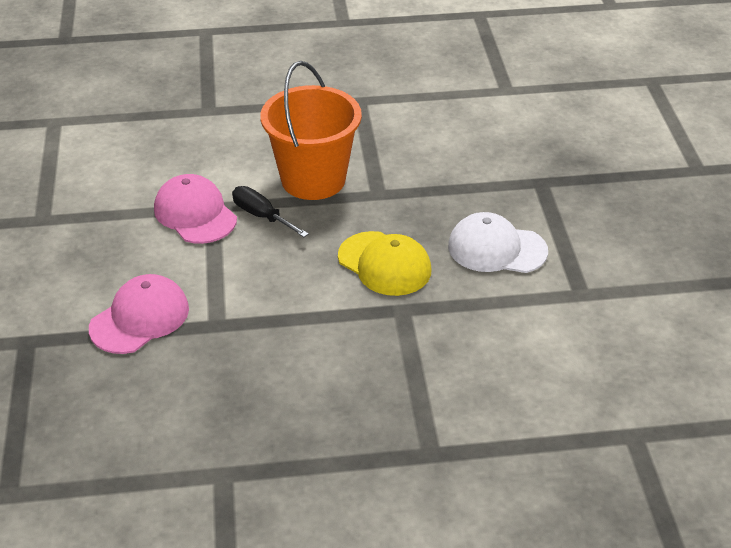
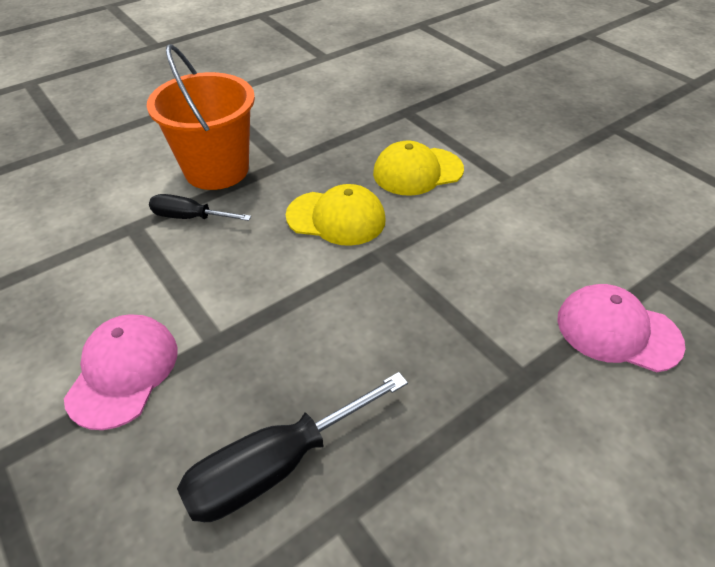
camera: 30 degrees left, 5 degrees up
pink cap [154,174,237,244] -> pink cap moved to [557,284,685,372]
white cap [448,212,548,273] -> yellow cap [373,140,464,196]
none -> black screwdriver [177,372,408,522]

